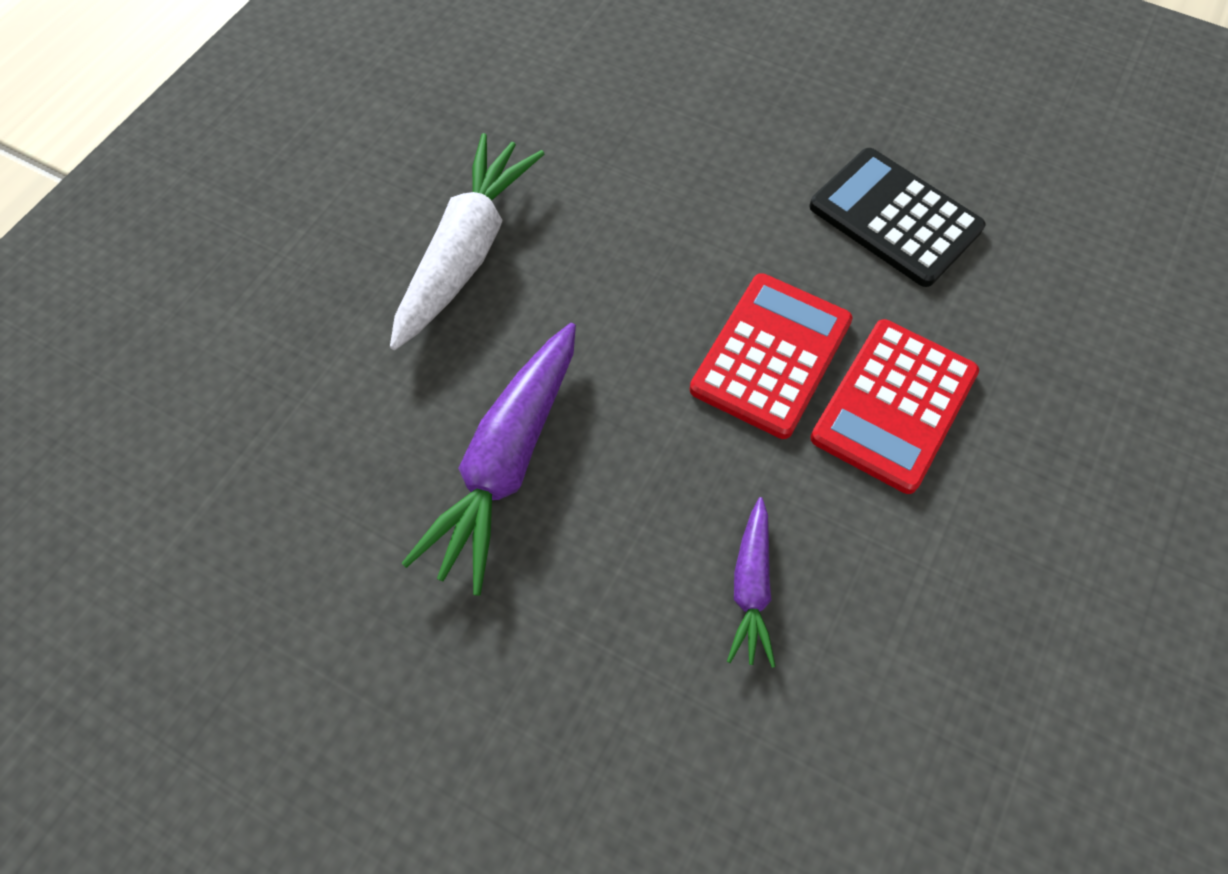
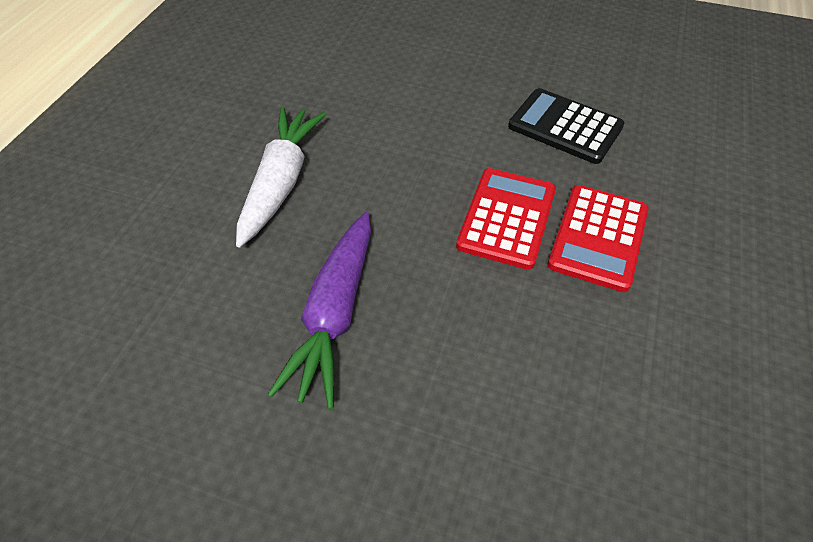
camera: 10 degrees left, 10 degrees down
purple carrot [727,497,776,668] -> none

